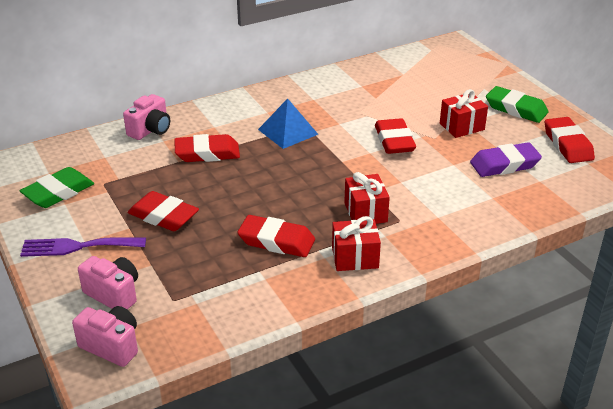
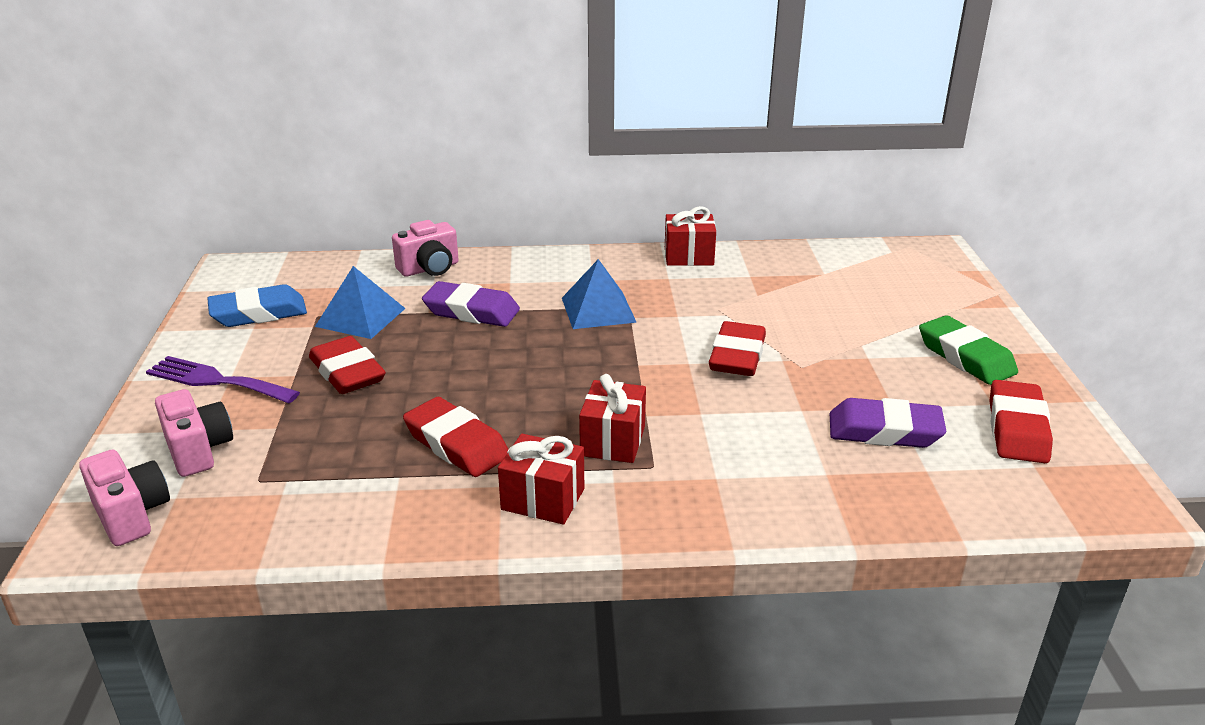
camera: 25 degrees right, 5 degrees down
green eraser [20,167,94,208] -> blue eraser [207,284,307,327]
red eraser [174,134,240,162] -> purple eraser [422,281,520,327]
red gift [440,89,488,138] -> red gift moved to [665,206,716,266]
none -> blue pyramid [315,266,406,339]

